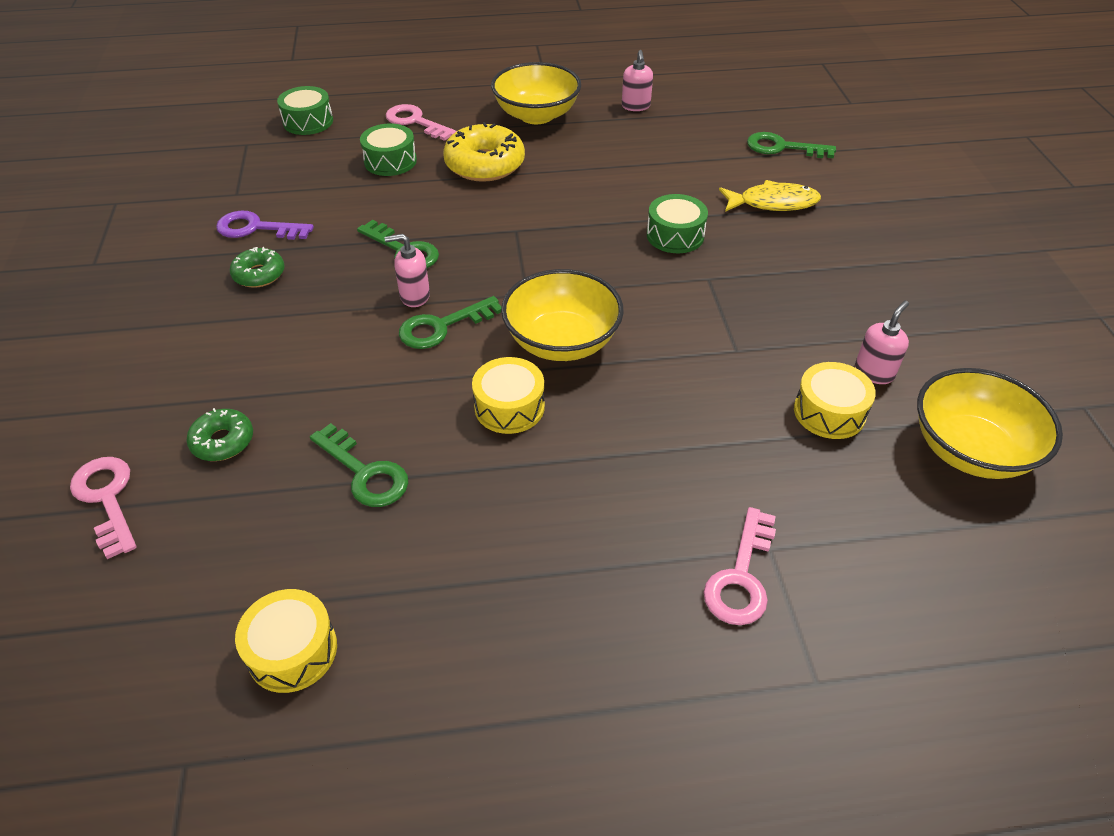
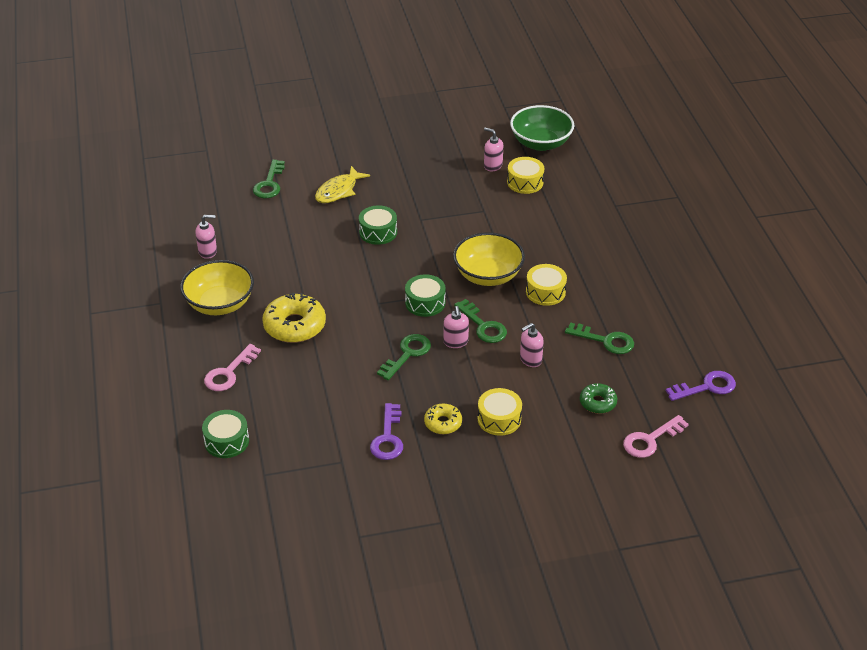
camera: 95 degrees left, 5 degrees down
green donut [230,247,285,288] -> yellow donut [424,404,462,434]
yellow drum [235,589,337,693] -> yellow drum moved to [478,388,522,436]
green key [310,423,408,507] -> green key turned 75 degrees clockwise [565,322,634,354]
green drum [360,123,417,176] -> green drum moved to [405,274,446,317]
pink key [703,507,776,625] -> none
yellow fish [719,180,821,212] -> yellow fish turned 135 degrees counterclockwise [315,166,370,203]
yellow bowl [917,368,1063,479] -> green bowl [510,105,574,151]
none -> pink soap dispenser [520,323,544,367]
none -> purple key [666,371,736,401]

